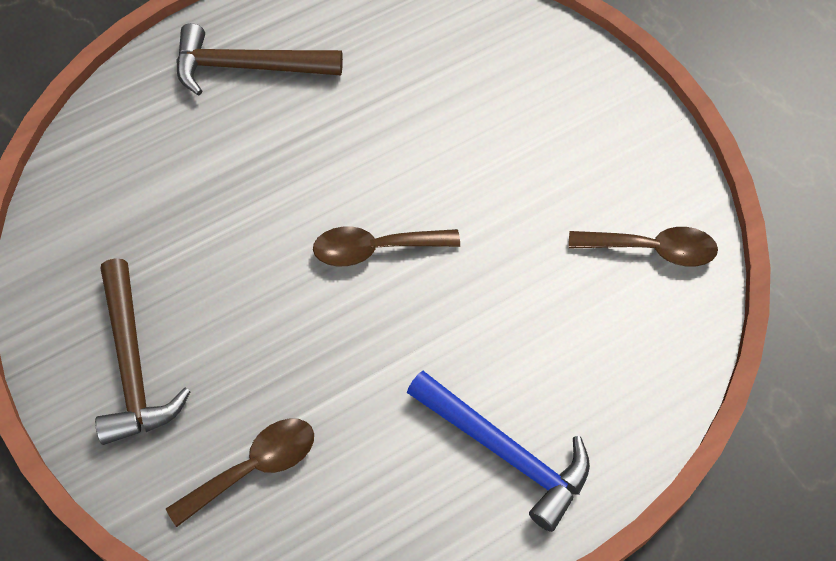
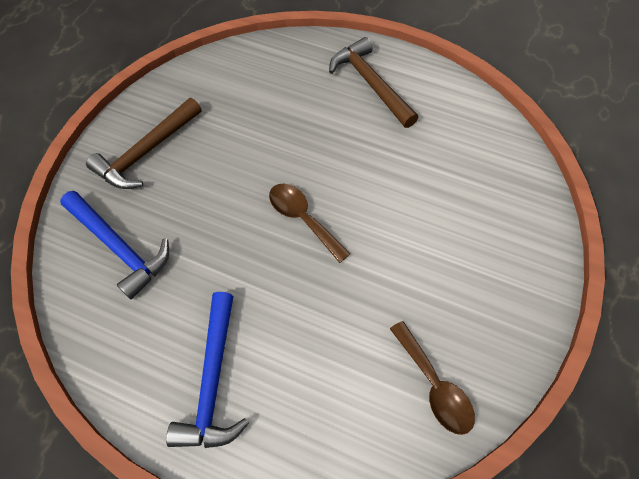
camera: 55 degrees right, 0 degrees up
brown spoon [166,419,314,527] -> blue hammer [60,191,169,299]

